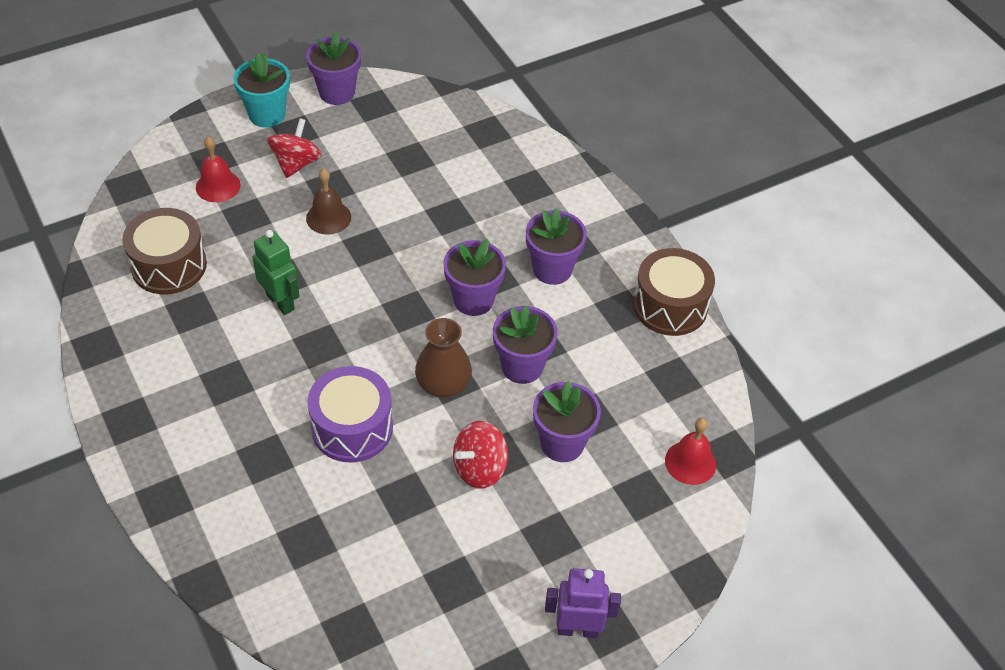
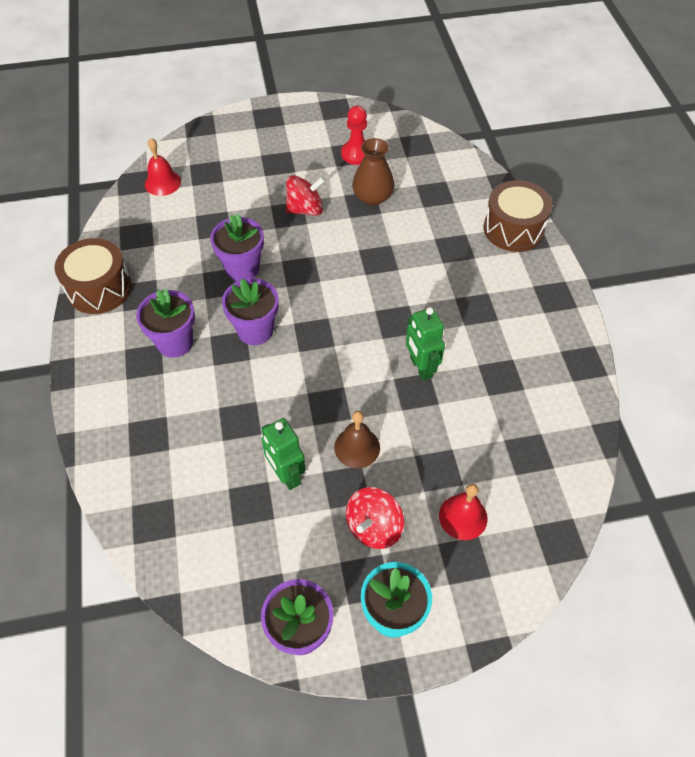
camera: 160 degrees left, 5 degrees up
brown drum [122,208,207,294] -> brown drum moved to [484,180,552,252]
purple drum [307,366,393,462] -> none
brown vase [415,318,472,397] -> brown vase moved to [352,138,395,206]
purple flower pot [533,381,601,462] -> none
purple robot [545,568,621,638] -> none
none -> green robot [261,418,306,490]
none -> red pawn [341,106,367,165]

